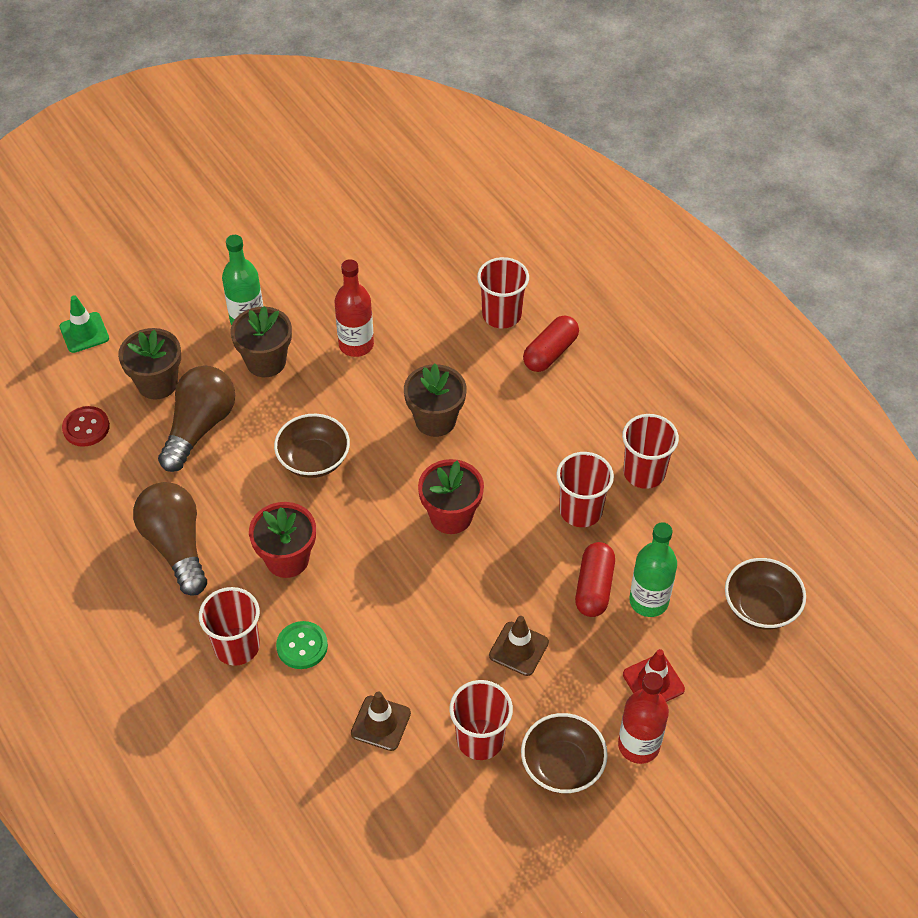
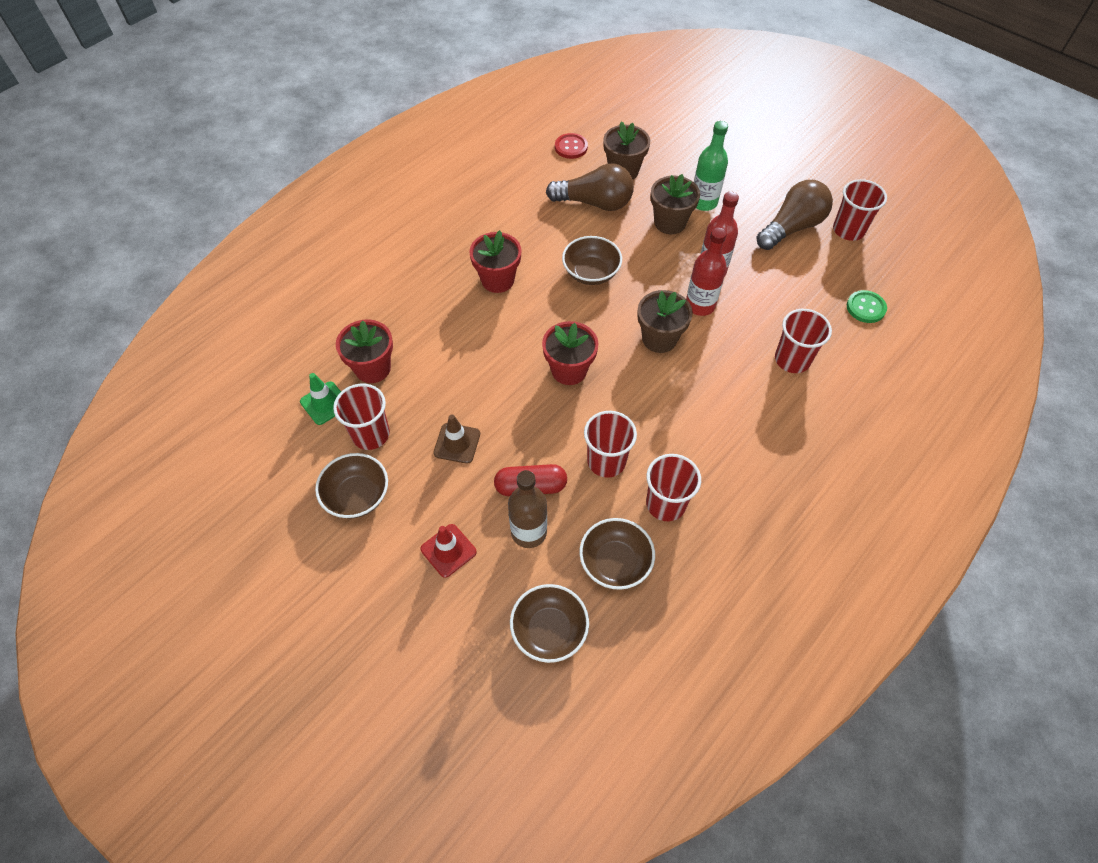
camera: 75 degrees right, 5 degrees up
green traffic cone [59,295,109,353] -> green traffic cone moved to [300,373,341,425]
brown light bulb [133,482,207,596] -> brown light bulb moved to [756,180,833,250]
red cup [199,587,260,666] -> red cup moved to [833,179,887,241]
green button [276,621,328,669] -> green button moved to [847,290,887,323]
brown traffic cone [351,692,411,751] -> red flower pot [336,319,393,383]
red capsule [523,315,579,372] -> none
red bottle [618,672,669,764] -> red bottle moved to [686,227,727,316]
green bottle [629,522,677,617] -> brown bottle [508,470,547,548]
none -> brown bowl [579,518,655,590]

